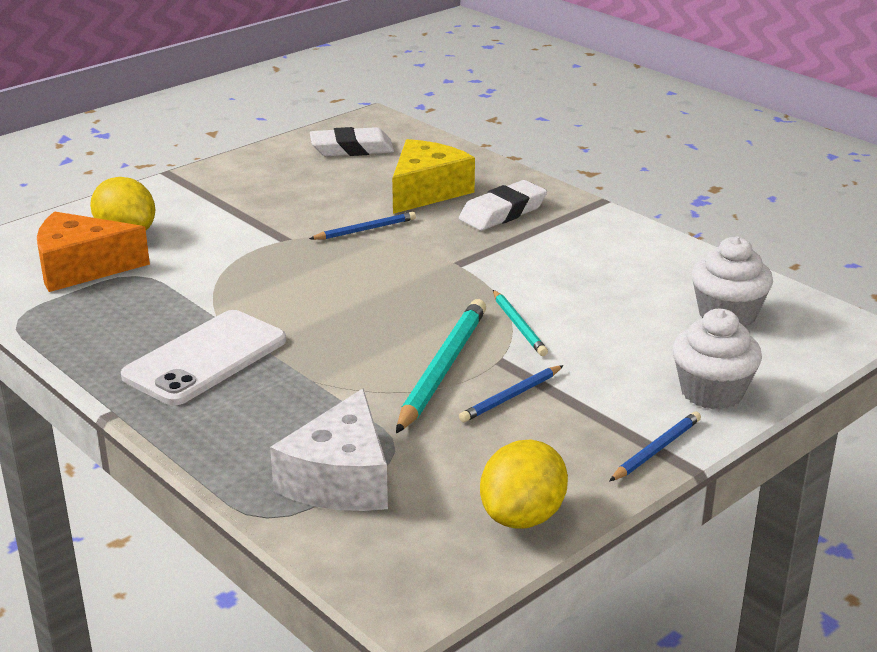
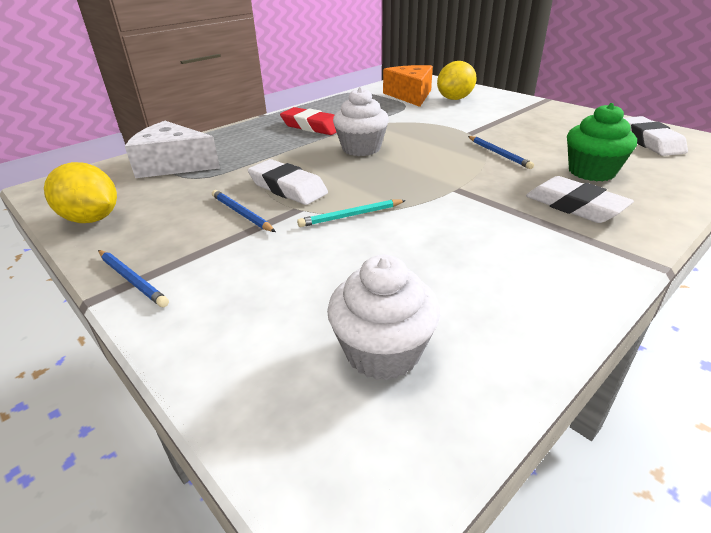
camera: 90 degrees right, 5 degrees up
white phone [121,310,286,406] -> red eraser [280,107,337,135]
yellow cheese [392,139,475,214] -> green cupcake [567,103,637,181]
turquoise pencil [396,299,486,434] -> white eraser [248,159,328,205]
white cupcake [673,309,762,409] -> white cupcake moved to [333,87,389,156]

